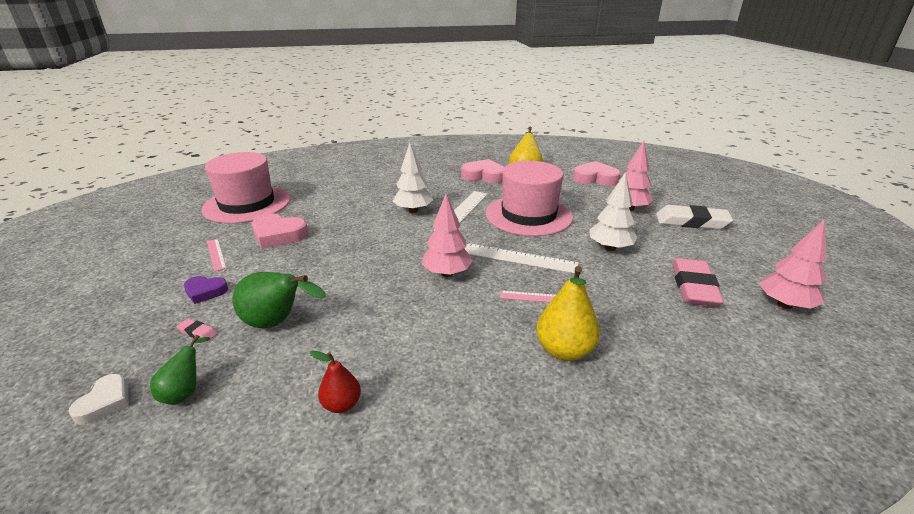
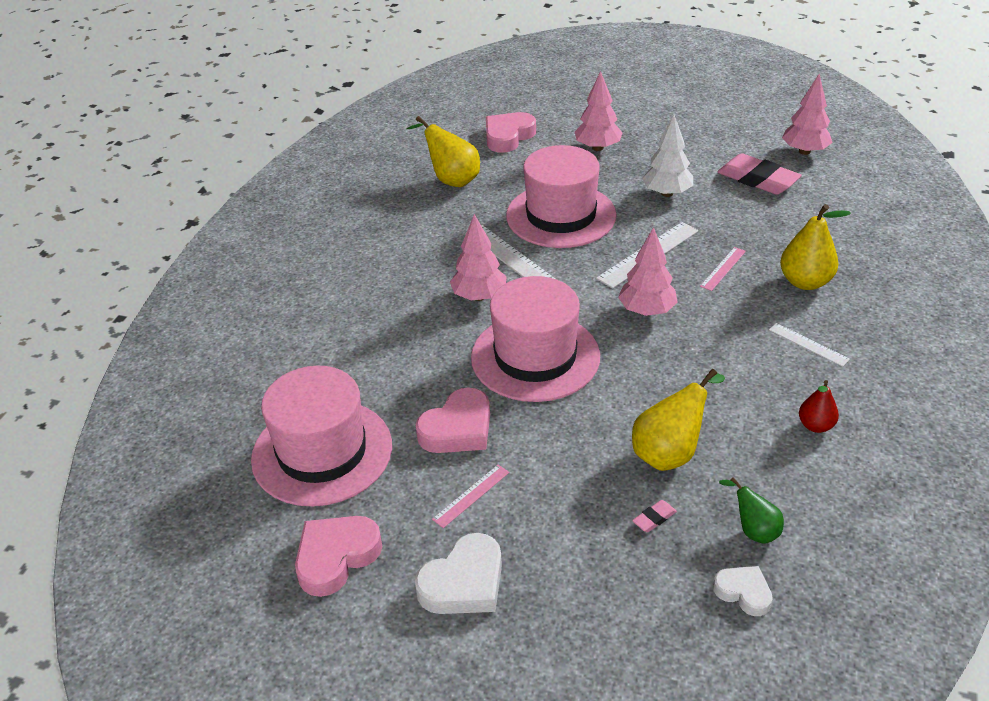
camera: 60 degrees left, 10 degrees up
purple heart [184,276,228,304] -> none
pink ruler [207,239,226,272] -> pink ruler turned 45 degrees counterclockwise [432,465,509,528]
green pear [233,272,326,328] -> yellow pear [632,369,725,471]
white tree [392,143,433,213] -> pink tree [450,214,507,301]
pink heart [461,159,504,183] -> pink heart moved to [295,516,382,597]
white eraser [656,205,733,229] -> none
none -> white heart [415,533,502,614]
none -> pink hat [471,276,600,402]
none -> white ruler [769,323,850,367]

